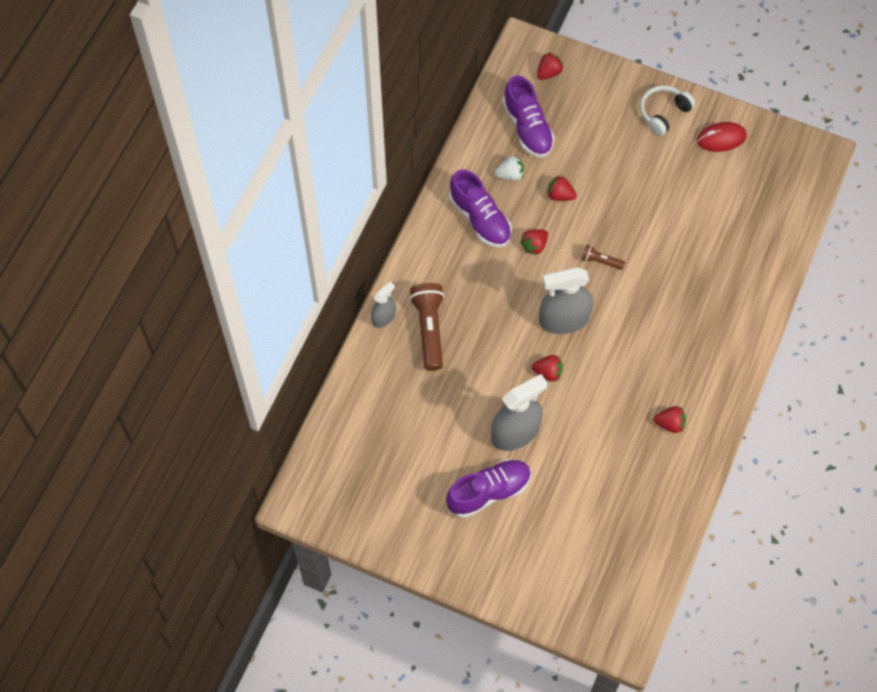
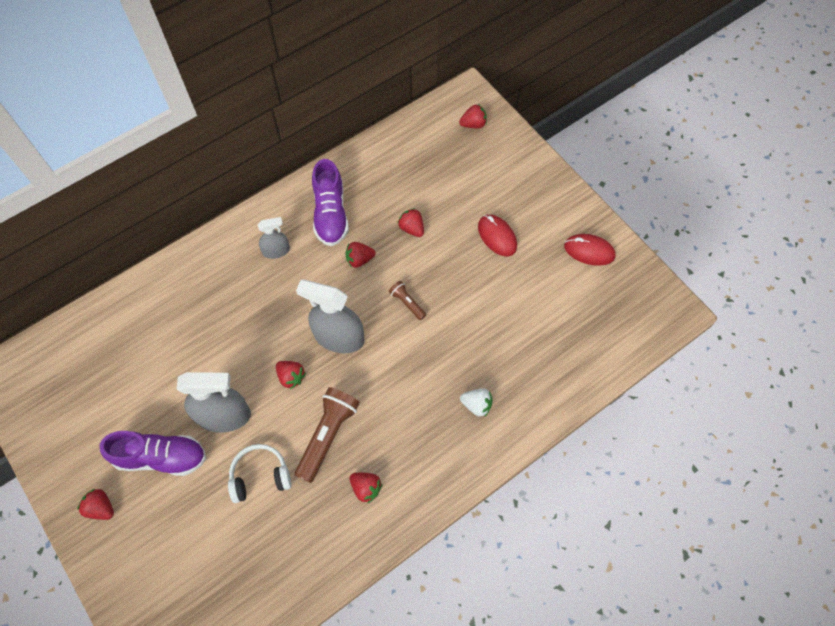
camera: 30 degrees right, 0 degrees up
grey spray bottle [371,282,396,328] -> grey spray bottle moved to [258,217,290,259]
brown flashlight [409,283,444,371] -> brown flashlight moved to [295,387,360,483]
white strawberry [494,156,524,181] -> white strawberry moved to [460,388,493,417]
purple shoe [503,75,555,158] -> none
white headphones [640,85,695,136] -> white headphones moved to [228,444,292,503]
none -> red strawberry [78,489,114,520]
none -> red mouse [478,215,517,256]

